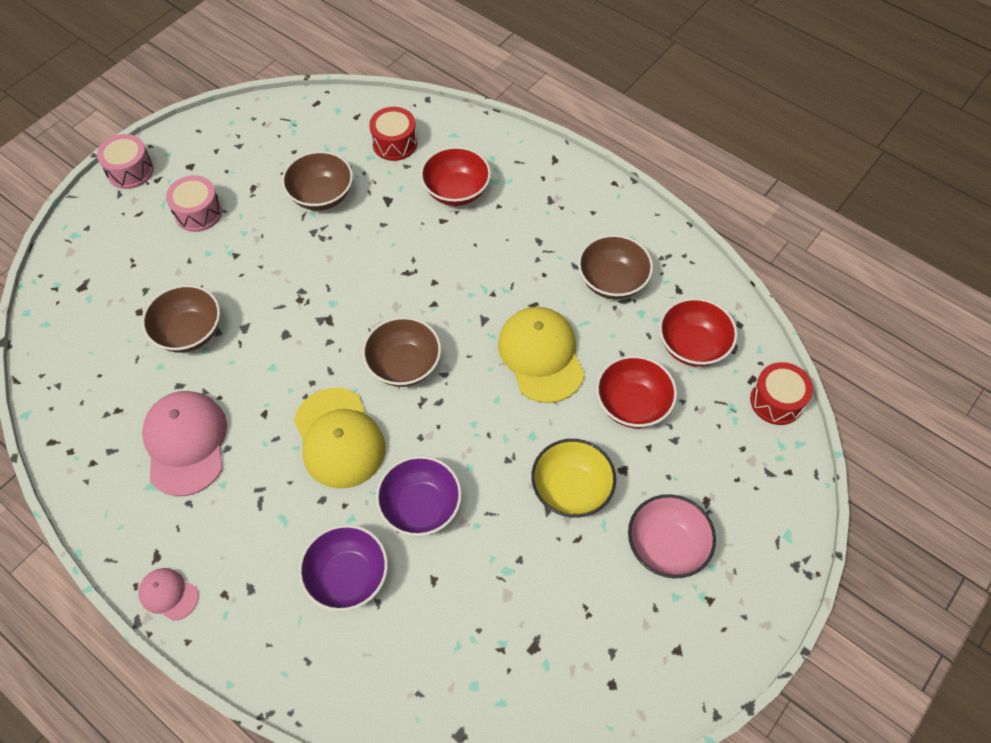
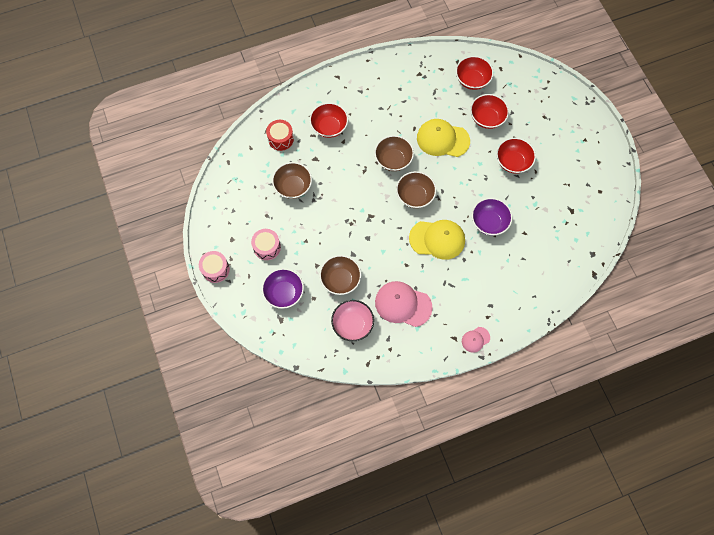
camera: 60 degrees left, 10 degrees up
purple bowl [299,524,388,611] -> purple bowl moved to [262,268,304,309]
yellow bowl [531,439,616,518] -> red bowl [496,138,536,174]
brown bowl [578,234,653,299] -> brown bowl moved to [374,135,414,171]
pink bowl [628,494,716,578] -> pink bowl moved to [331,300,374,341]
red drum [750,362,813,425] -> none

